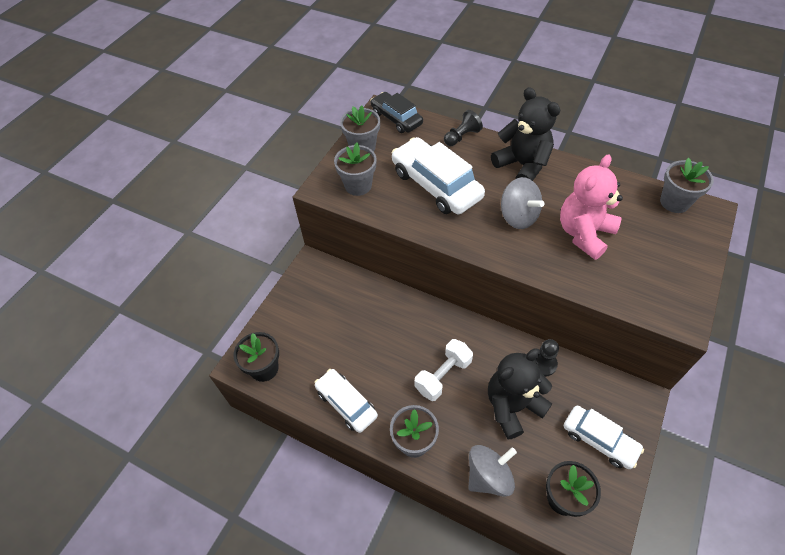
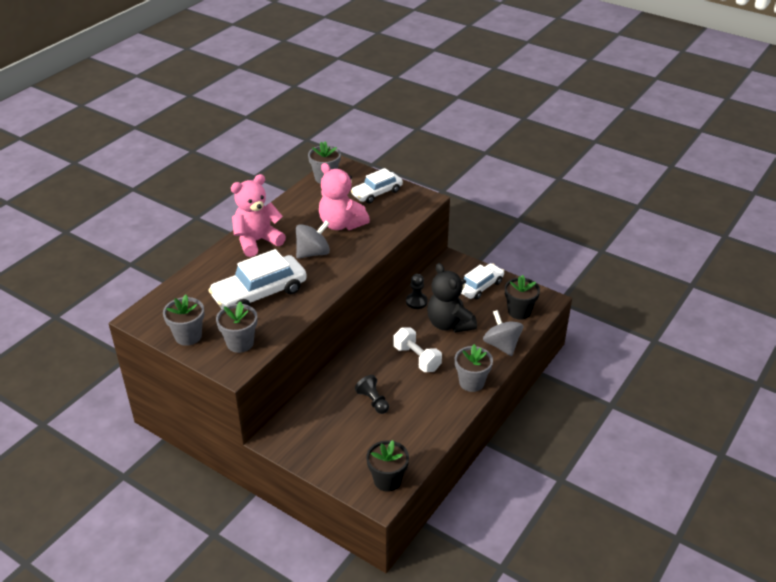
camera: 85 degrees left, 15 degrees down
white car [315,369,378,433] -> white car moved to [351,168,403,204]
black car [370,92,423,133] -> none
black pawn [444,110,483,146] -> black pawn moved to [355,375,389,414]
black teddy bear [491,87,560,181] -> pink teddy bear [231,174,286,257]

